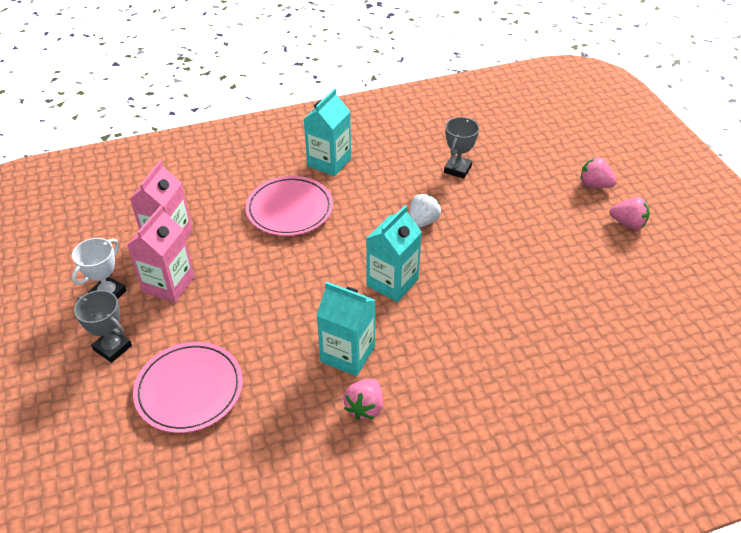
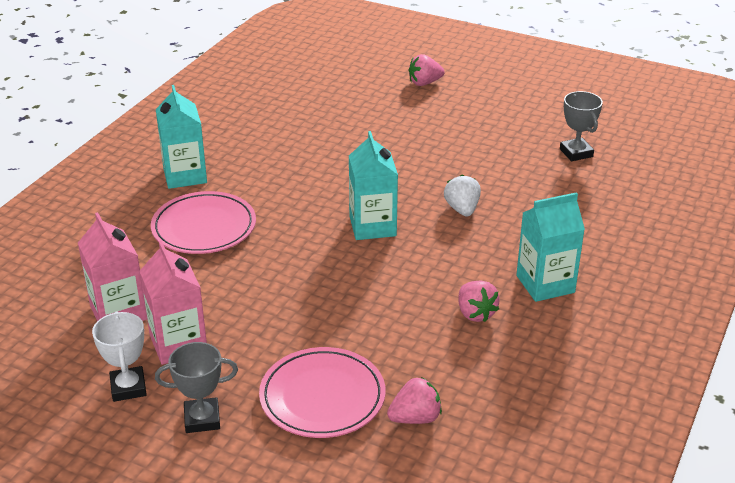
camera: 45 degrees left, 10 degrees down
turquoise carton [316,281,376,376] -> turquoise carton moved to [516,192,585,302]
white strawberry [409,194,441,228] -> white strawberry moved to [444,174,481,216]
grey trophy [444,117,479,179] -> grey trophy moved to [560,91,603,161]
pink strawberry [610,197,650,230] -> pink strawberry moved to [387,377,442,424]

